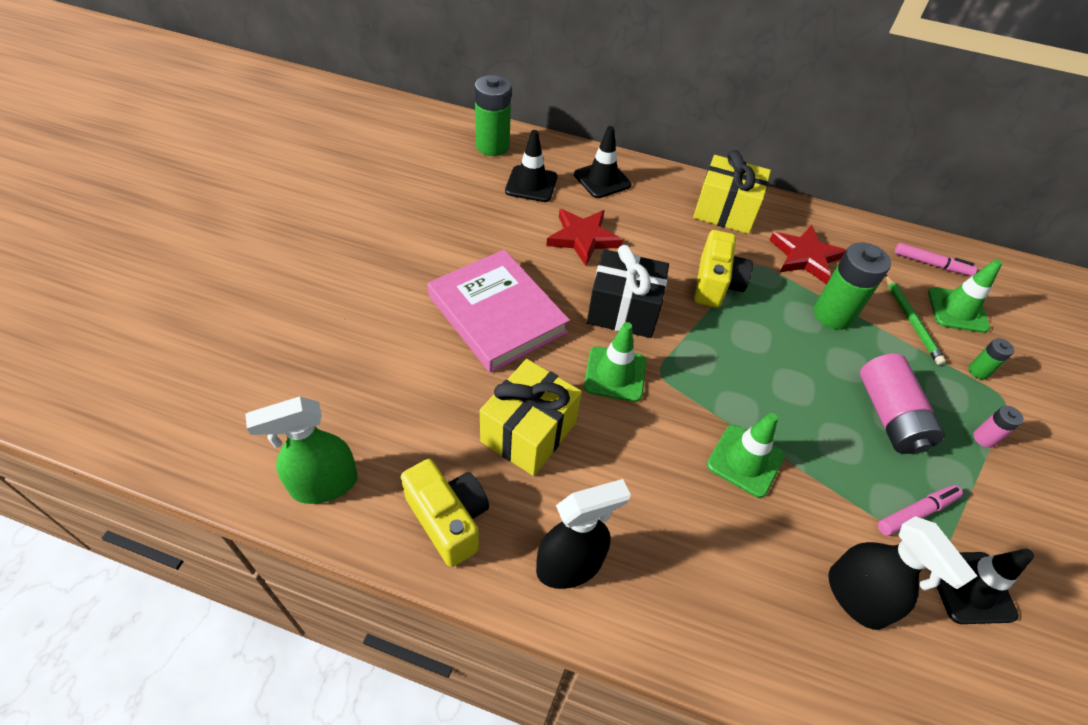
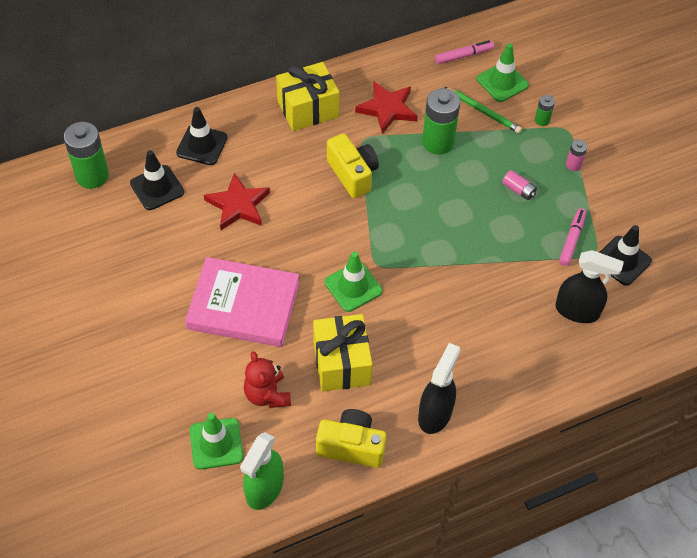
camera: 40 degrees left, 5 degrees up
black gift [587,245,669,338] -> none
green traffic cone [707,413,785,498] -> green traffic cone moved to [190,413,243,470]
pink battery [860,353,945,454] -> pink battery [502,170,537,200], size x0.49
none -> red teddy bear [244,351,291,408]

